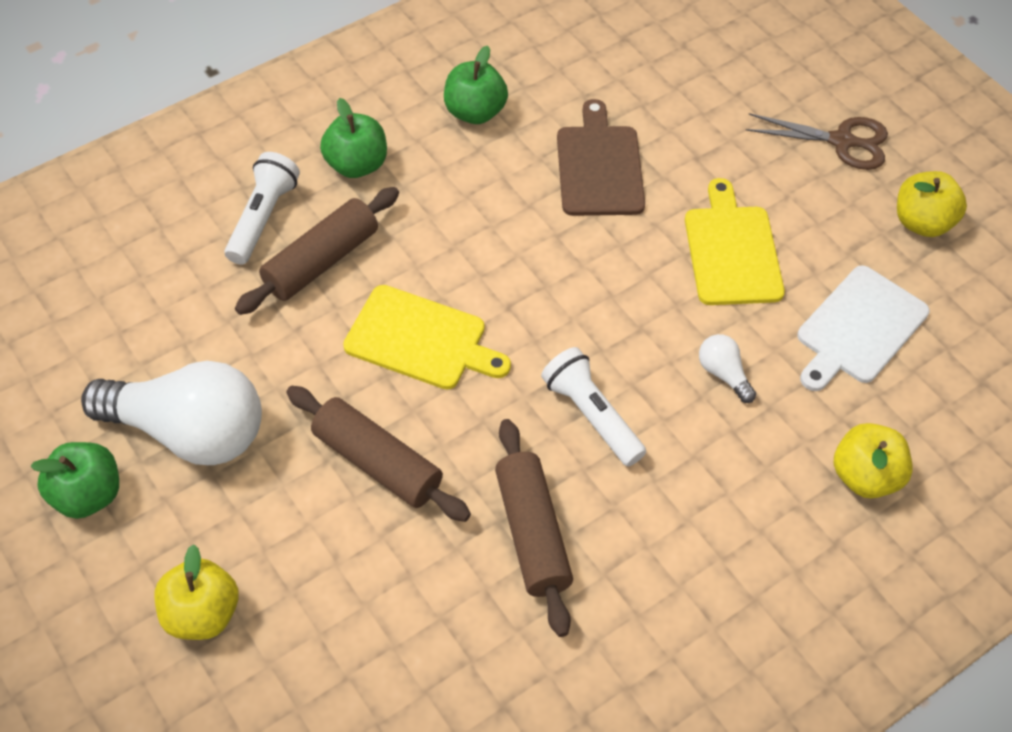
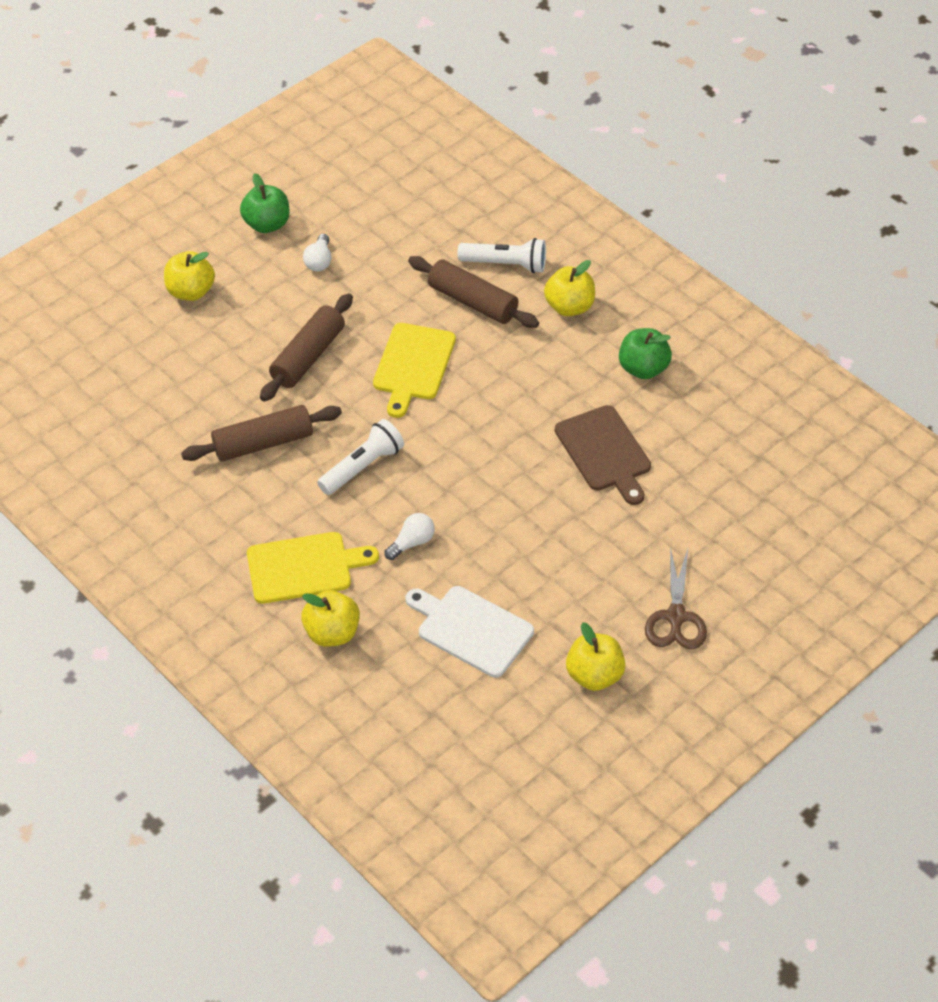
camera: 85 degrees right, 5 degrees down
white light bulb [81,361,262,465] -> white light bulb [303,234,331,271], size x0.42
green apple [320,98,387,178] -> yellow apple [544,260,595,316]
brown cutting board [557,99,645,216] -> brown cutting board turned 75 degrees clockwise [555,405,651,505]
yellow cutting board [685,178,785,305] -> yellow cutting board moved to [247,532,379,604]

